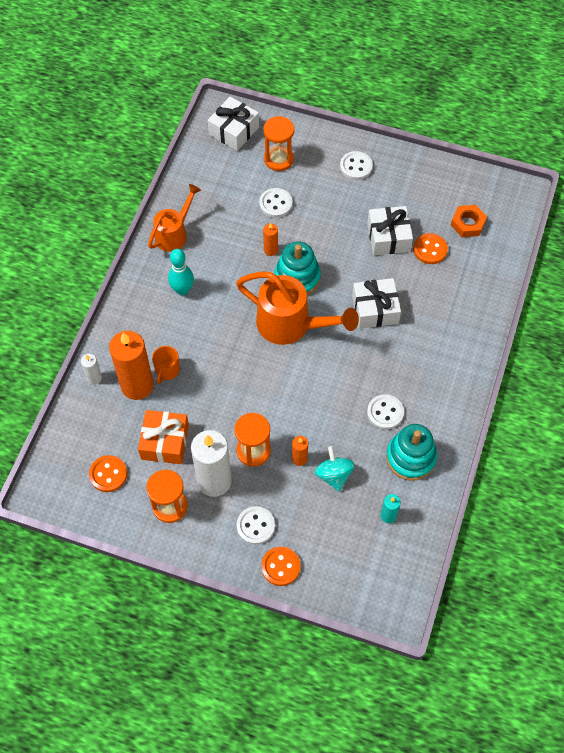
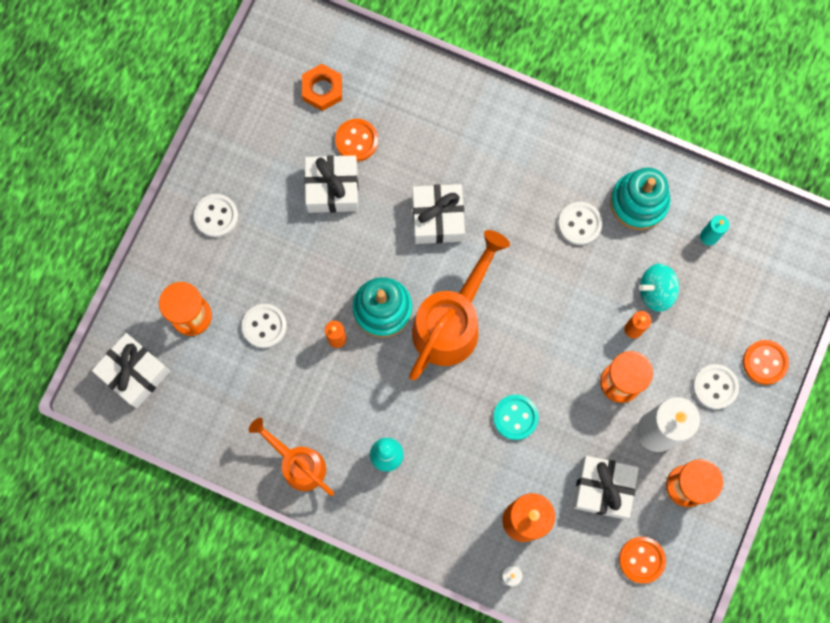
camera: 85 degrees left, 15 degrees up
orange gift [138,410,189,464] -> white gift [573,456,639,519]
orange mug [152,346,180,384] -> none
none -> turquoise button [493,395,539,440]

